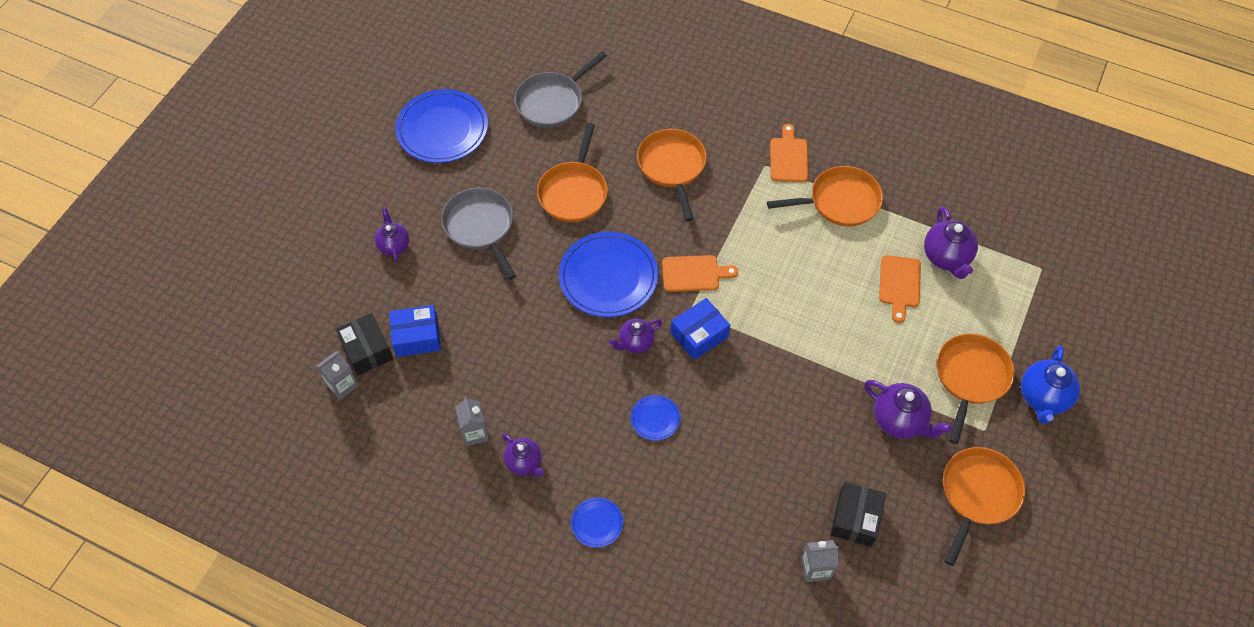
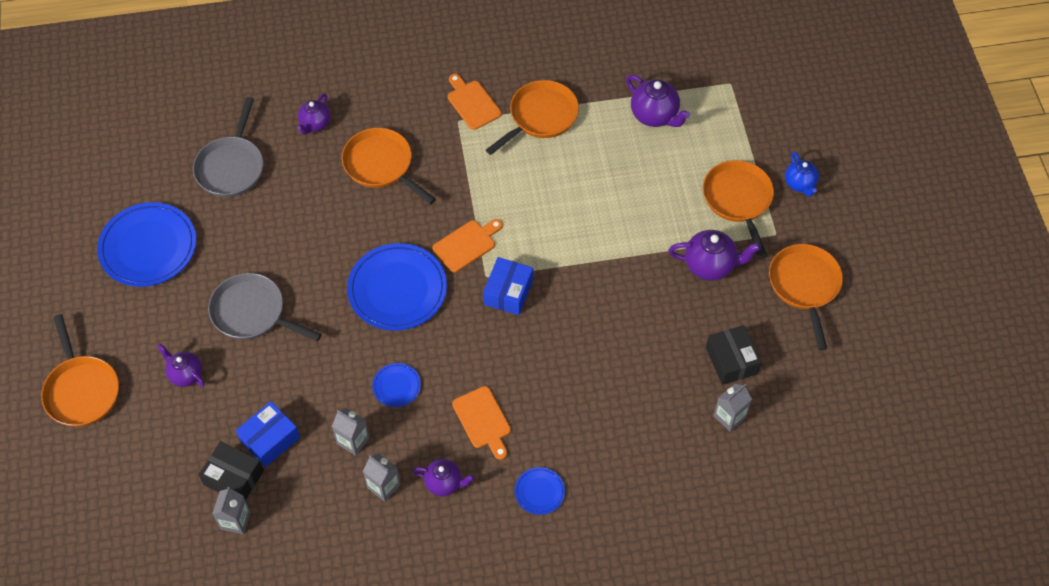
camera: 35 degrees left, 0 degrees up
orange pan [537,123,608,222] -> orange pan moved to [41,314,119,427]
purple teapot [609,318,662,353] -> purple teapot moved to [297,93,331,135]
blue plate [631,395,680,441] -> blue plate moved to [372,363,421,407]
orange cutting board [879,255,921,323] -> orange cutting board moved to [452,386,511,460]
blue teapot [1021,345,1080,424] -> blue teapot [785,152,819,197], size x0.66
none -> grey carton [332,408,369,456]

